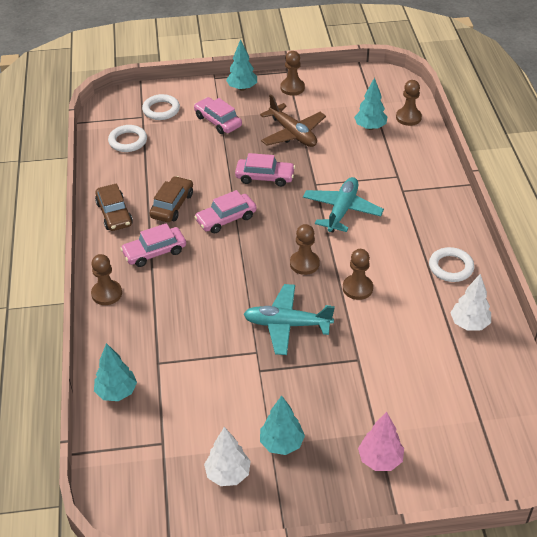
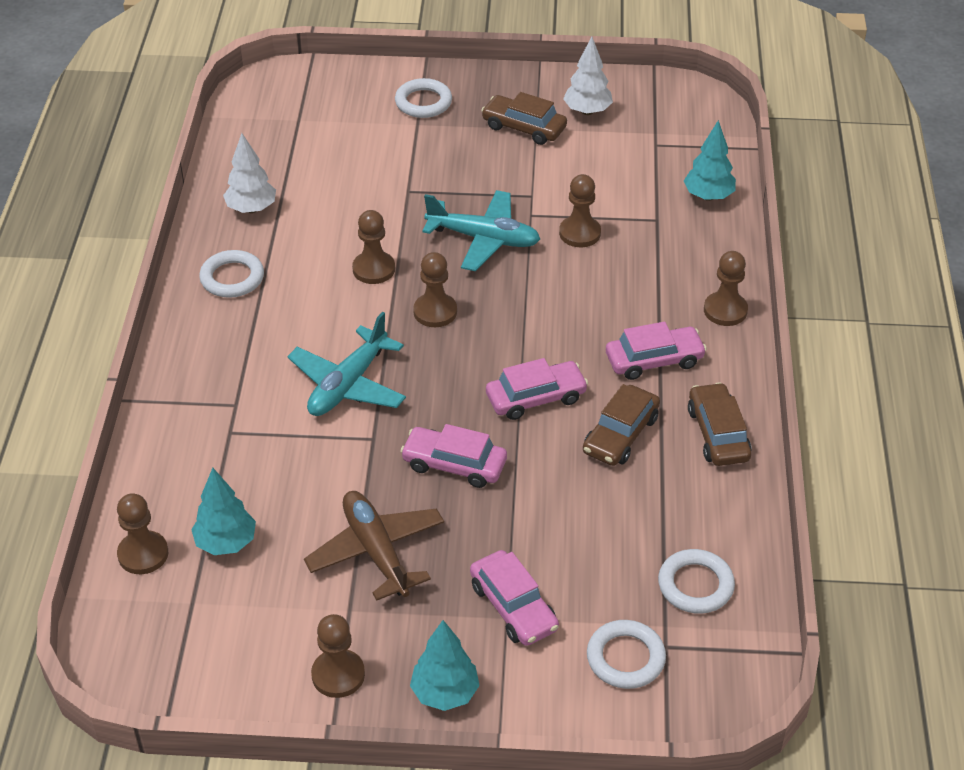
camera: 170 degrees left, 0 degrees up
turquoise tree [260,395,305,455] -> brown car [481,92,567,145]
pink tree [358,412,404,471] -> white ring [395,78,452,118]
none -> brown pawn [559,174,601,247]

